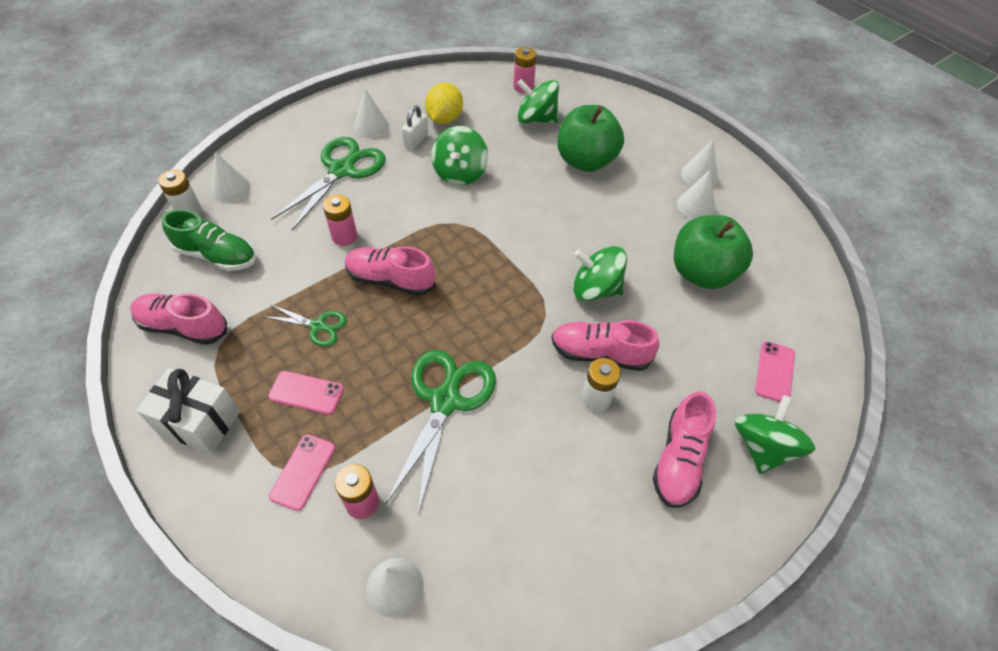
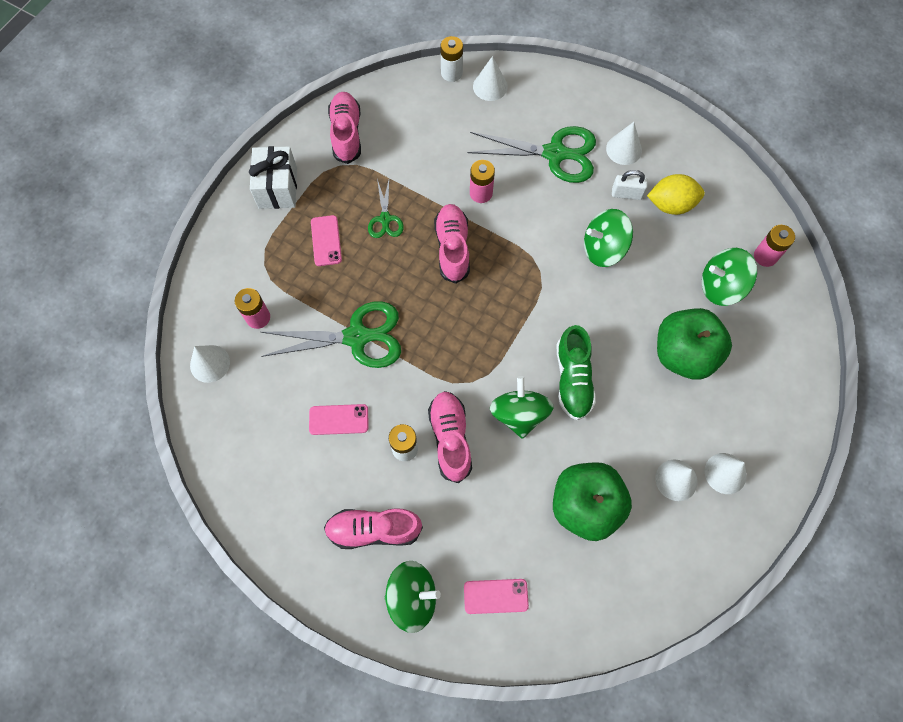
camera: 70 degrees right, 15 degrees up
green shoe [161,209,256,271] -> green shoe moved to [556,325,596,420]
pink phone [269,434,335,511] -> pink phone moved to [309,404,368,435]
green spinning top [517,79,559,123] -> green spinning top turned 90 degrees counterclockwise [702,248,757,306]

